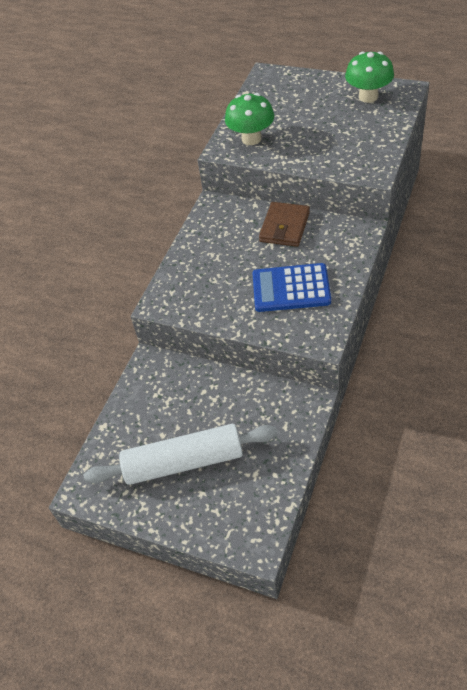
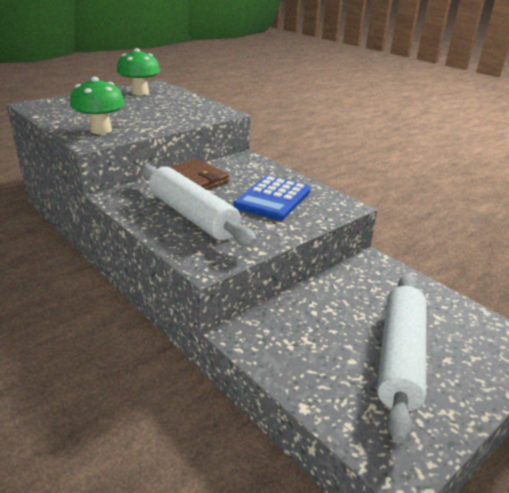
camera: 70 degrees left, 20 degrees down
none -> white rolling pin [141,165,257,246]

